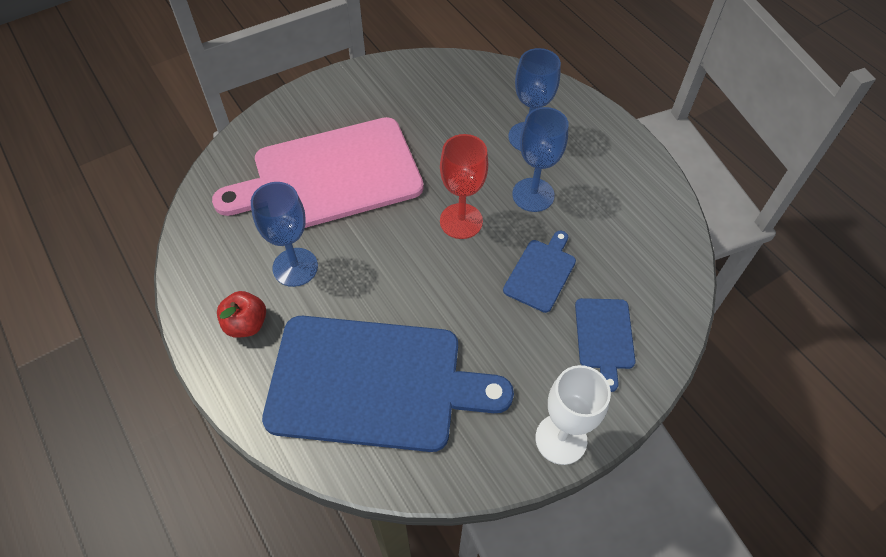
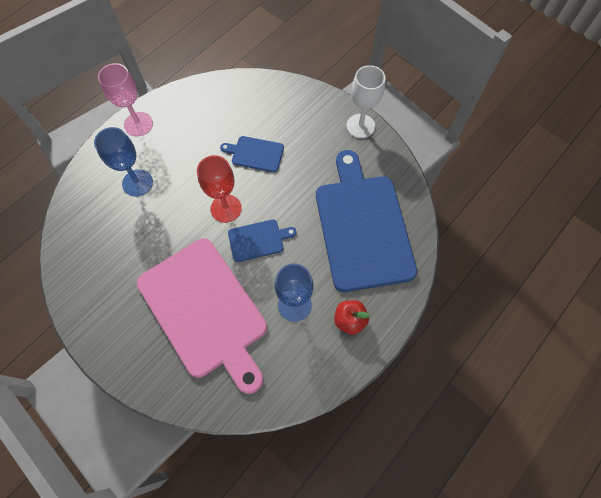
camera: 105 degrees left, 10 degrees up
blue goblet [512,107,569,212] -> none
blue cutting board [575,298,636,392] -> blue cutting board moved to [228,219,297,262]
none -> pink goblet [98,63,153,136]

